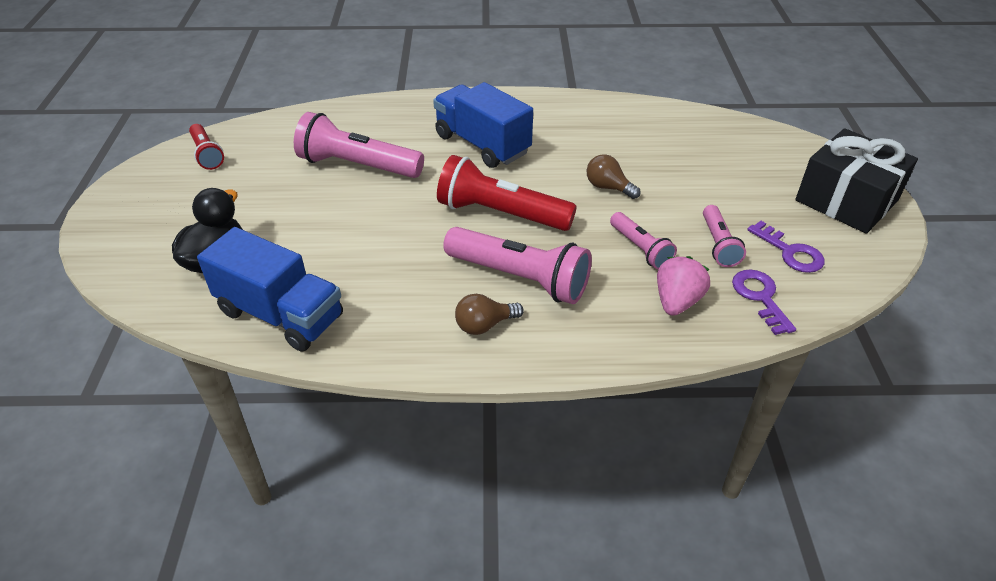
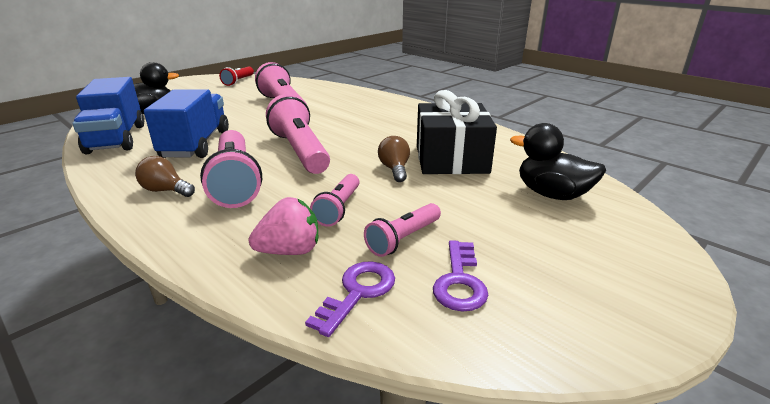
camera: 45 degrees right, 15 degrees down
blue truck [433,82,533,168] -> blue truck moved to [144,89,229,158]
red flashlight [437,155,577,231] -> pink flashlight [266,94,330,174]
black gift [795,128,918,234] -> black gift moved to [417,90,497,174]
none -> black duck [510,123,606,200]

